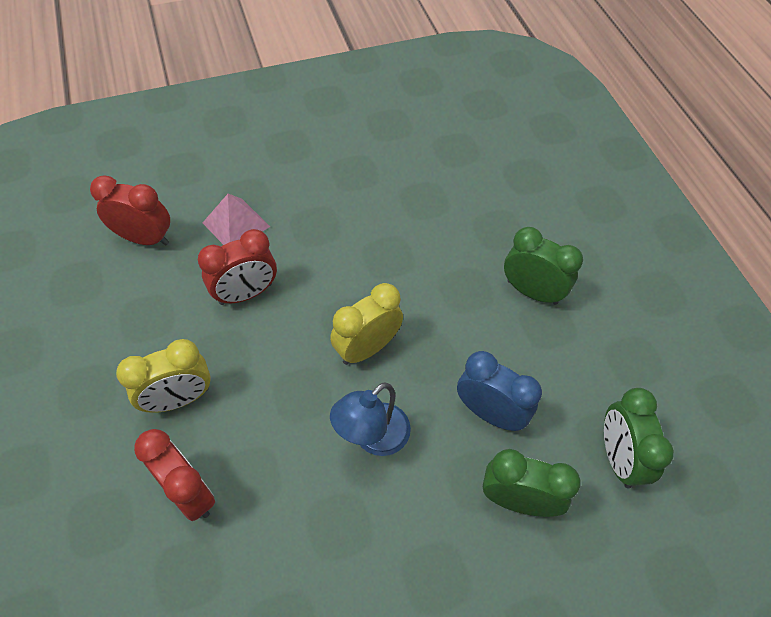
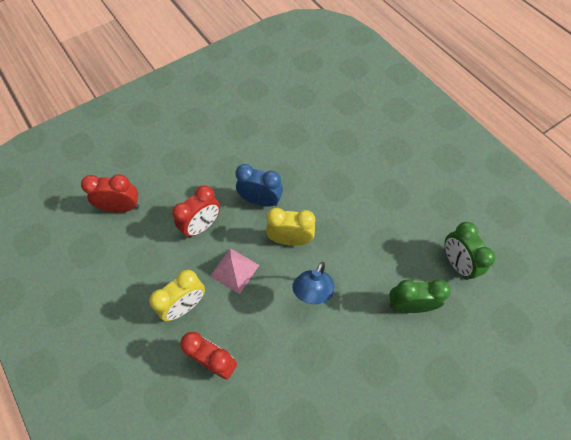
camera: 15 degrees left, 5 degrees up
pink pyramid [203,194,270,245] -> pink pyramid moved to [210,248,259,294]
yellow clock [330,283,403,365] -> yellow clock turned 60 degrees clockwise [266,208,315,246]
blue clock [457,351,542,431] -> blue clock moved to [236,164,283,207]
green clock [504,227,583,305] -> none

